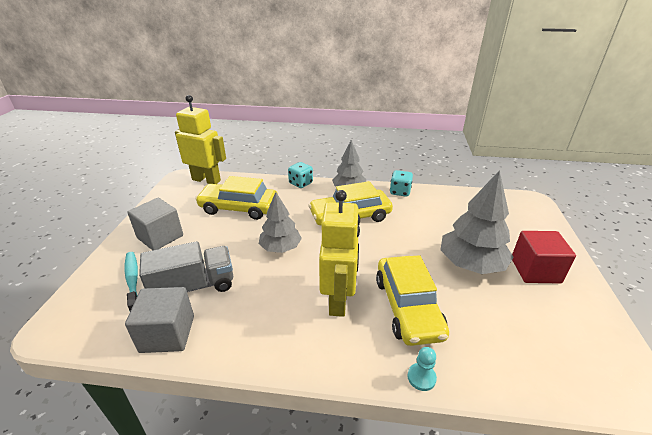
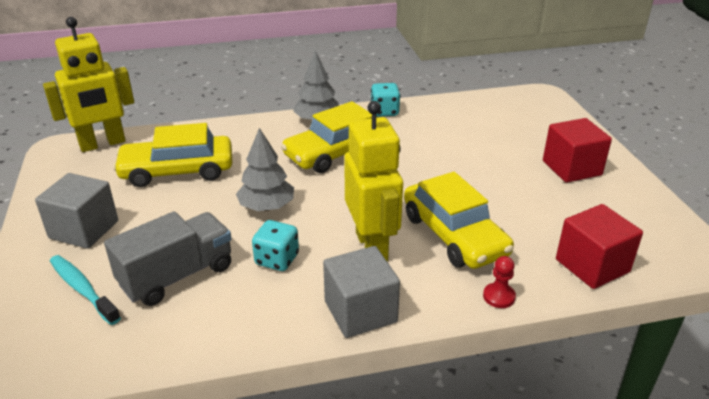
camera: 20 degrees left, 0 degrees up
grey cube [125,287,194,353] -> grey cube moved to [323,246,400,338]
yellow robot [175,95,226,184] -> yellow robot turned 150 degrees clockwise [43,17,134,152]
turquoise dice [288,162,313,188] -> turquoise dice moved to [252,220,299,271]
turquoise pawn [408,347,437,391] -> red pawn [483,256,516,308]
grey tree [440,170,514,274] -> none
none -> red cube [556,204,643,289]

